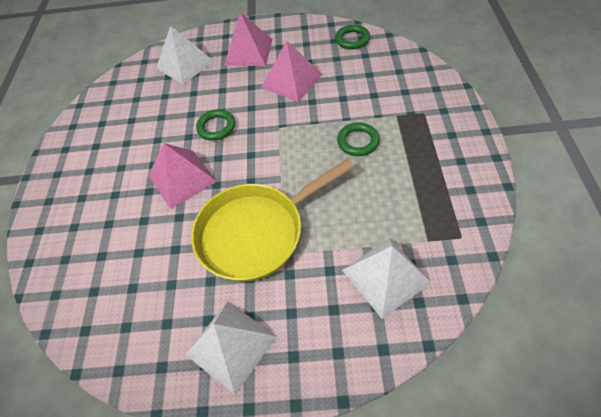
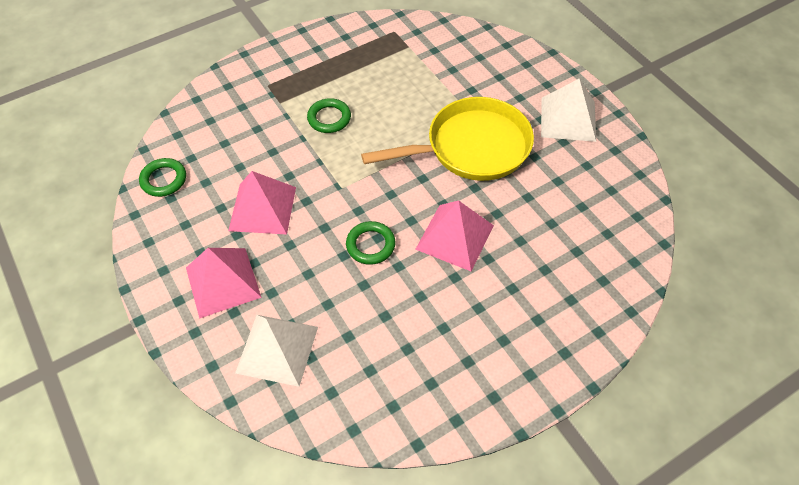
camera: 125 degrees left, 0 degrees up
yellow pan [191,158,354,282] -> yellow pan turned 45 degrees counterclockwise [361,97,534,181]
white pyramid [342,238,432,319] -> none

